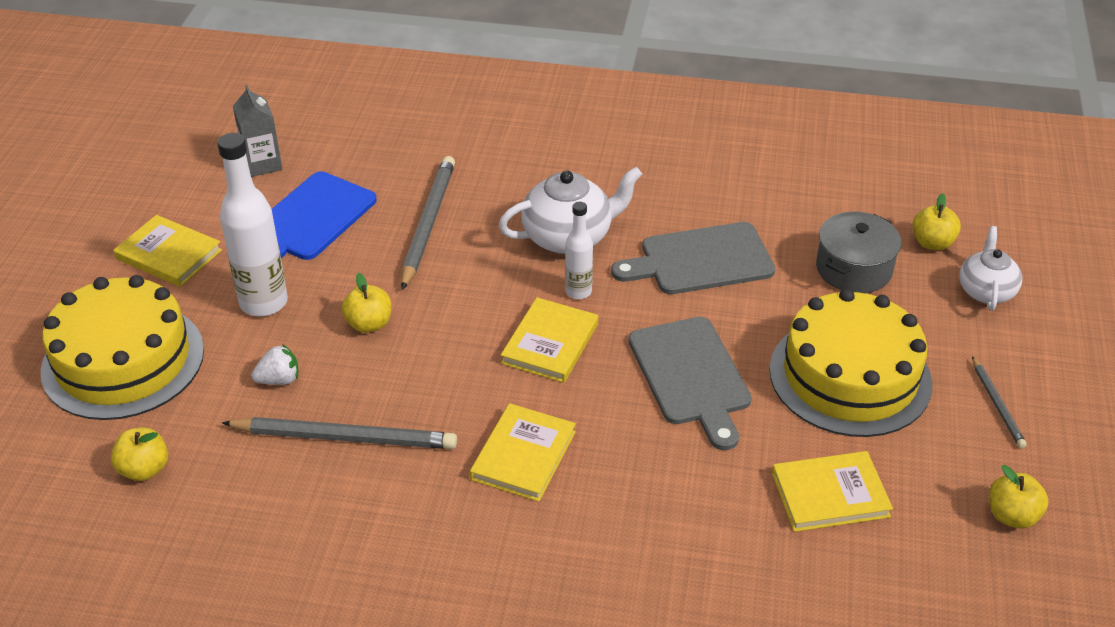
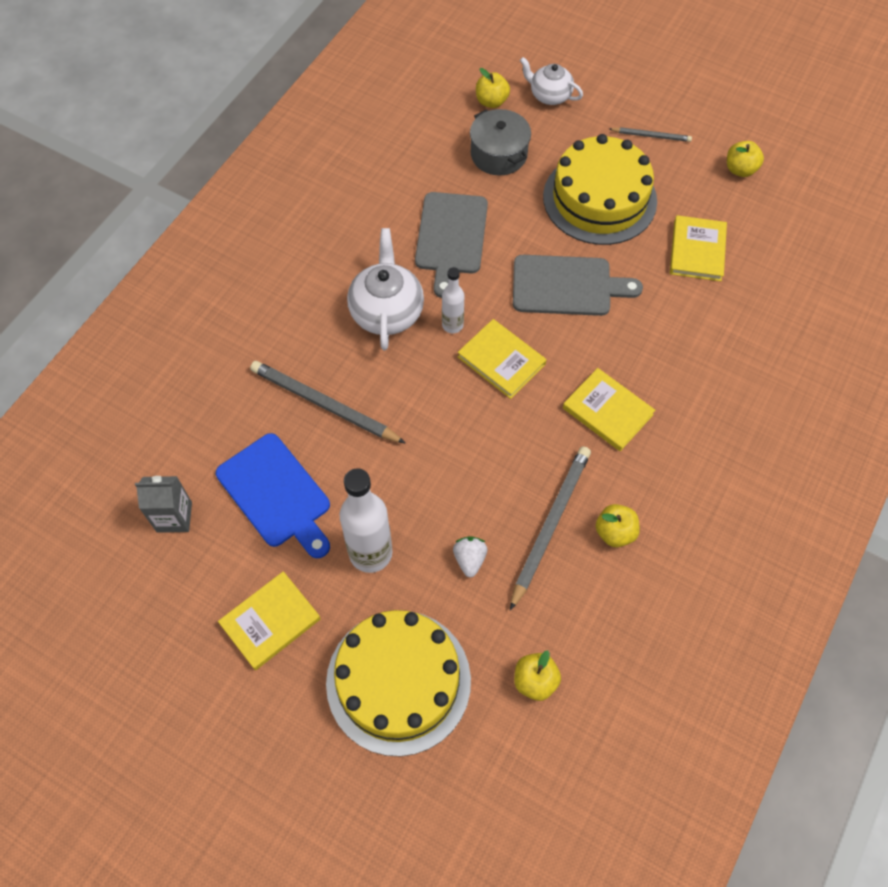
camera: 70 degrees left, 20 degrees up
yellow apple [342,273,391,333] -> yellow apple moved to [596,504,640,547]

